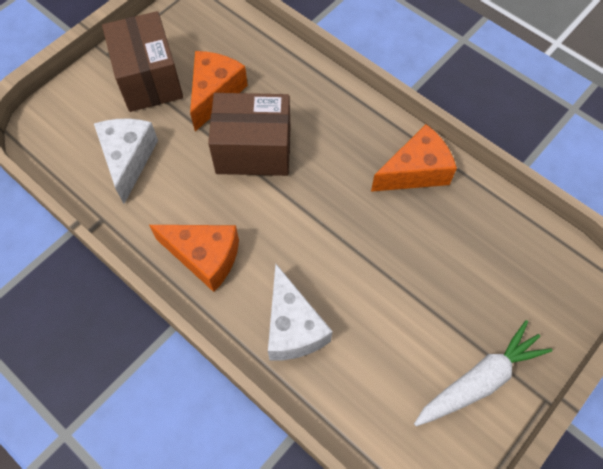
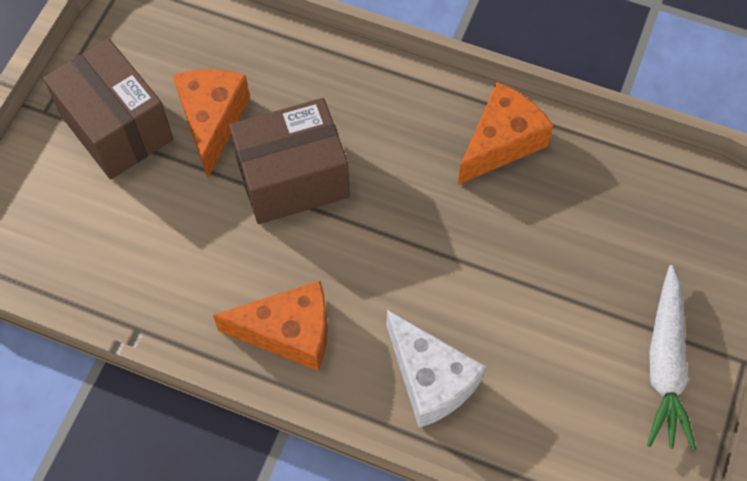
camera: 20 degrees left, 0 degrees up
white cheese [94,119,158,204] -> none
white carrot [414,320,553,426] -> white carrot turned 150 degrees clockwise [647,265,696,451]

